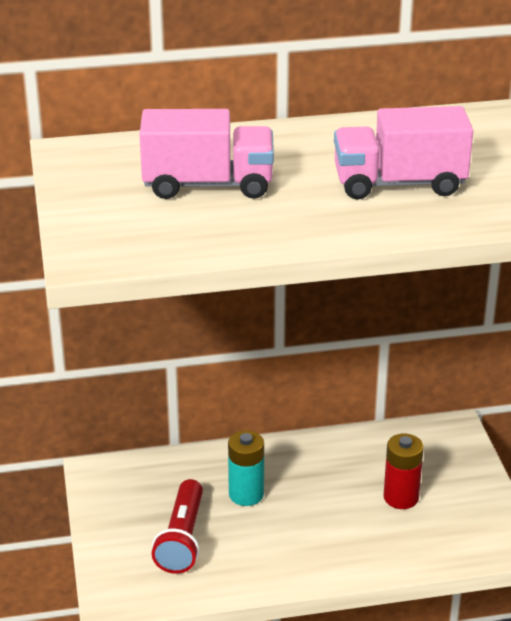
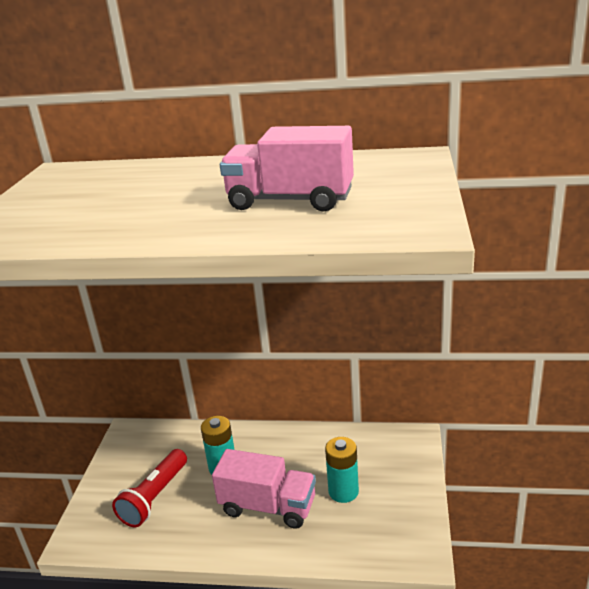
camera: 20 degrees right, 5 degrees down
pink truck [139,109,274,199] -> pink truck moved to [212,449,316,529]
red battery [384,434,424,509] -> turquoise battery [325,437,359,503]

